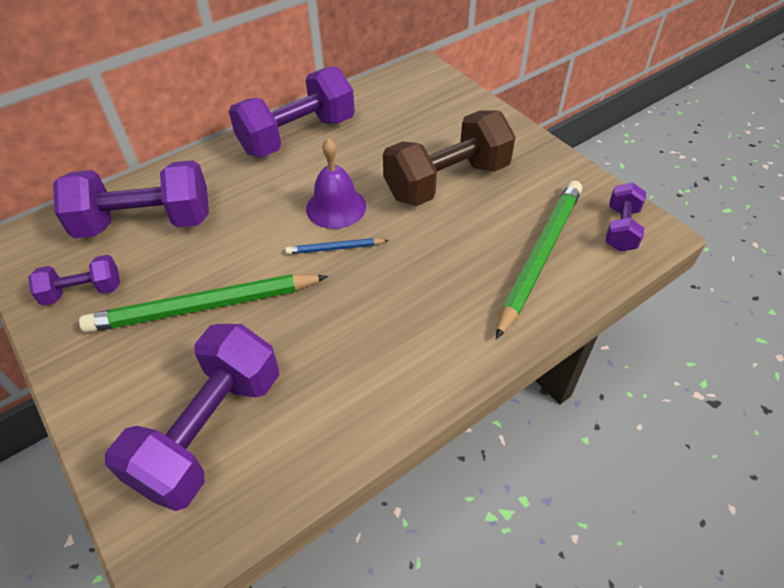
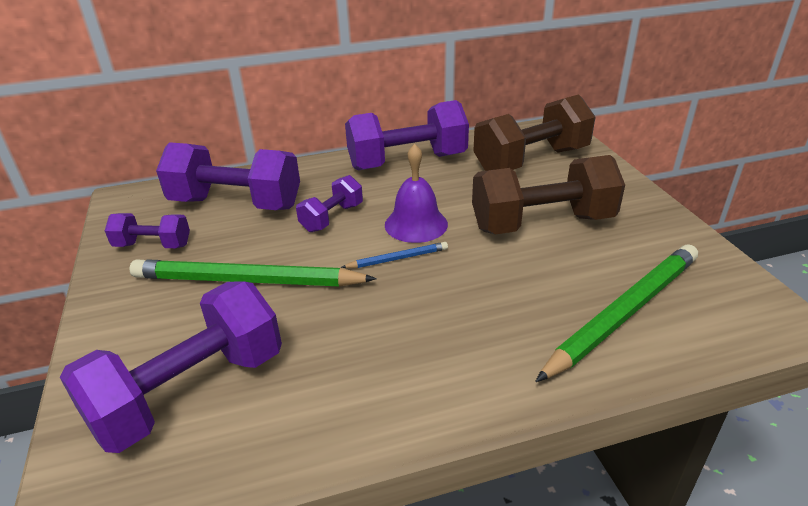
camera: 20 degrees right, 15 degrees down
blue pencil [285,238,389,254] -> blue pencil turned 150 degrees clockwise [341,242,448,268]
purple dumbbell [605,182,646,252] -> purple dumbbell moved to [296,175,363,232]
none -> brown dumbbell [473,94,595,171]

